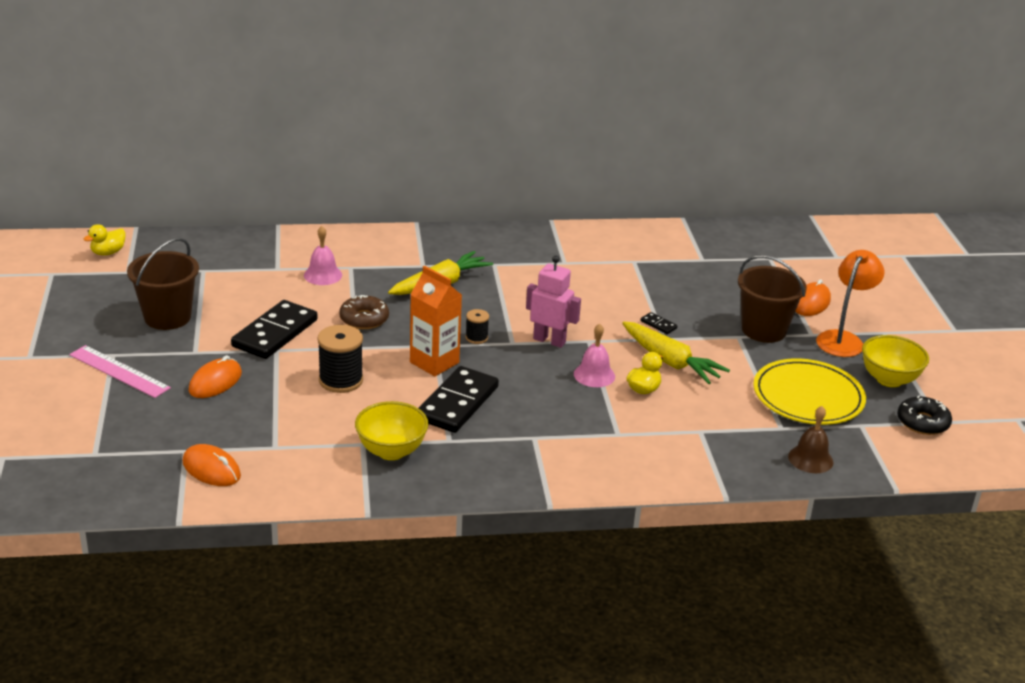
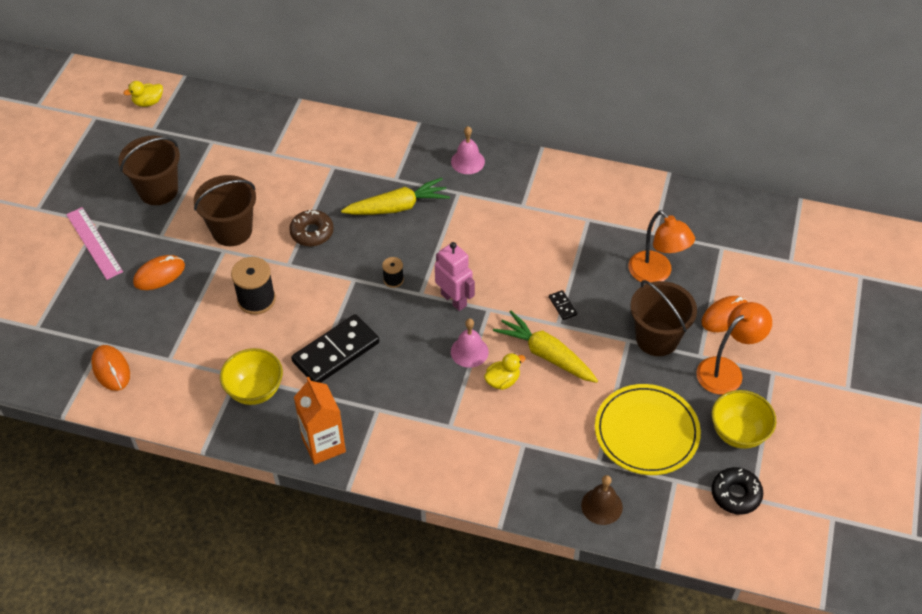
camera: 25 degrees right, 20 degrees up
black domino [231,300,318,359] -> brown bucket [194,175,256,246]
pink bell [304,226,342,285] -> pink bell moved to [451,126,485,174]
orange carton [410,266,462,376] -> orange carton moved to [294,377,346,465]
yellow carrot [622,322,730,384] -> yellow carrot turned 150 degrees clockwise [493,311,598,383]
none -> orange lamp [628,210,695,284]

